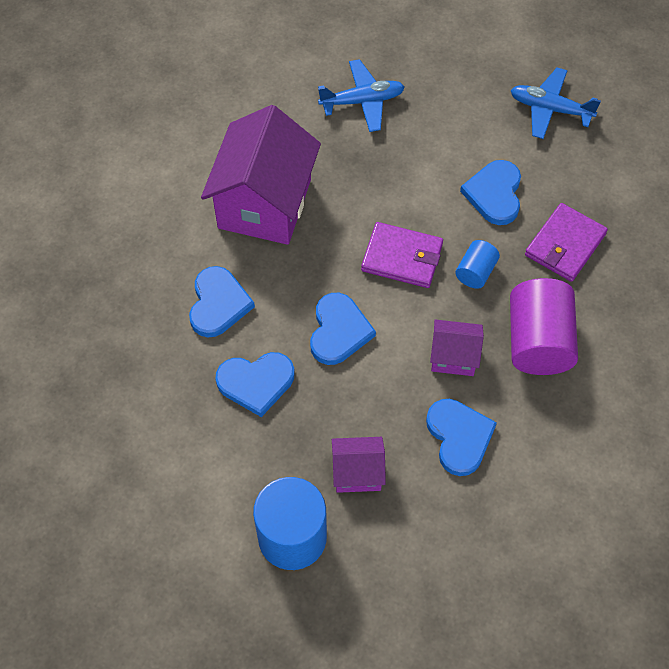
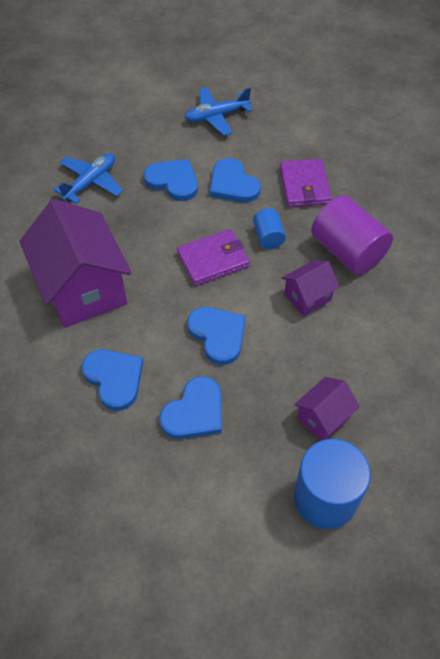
camera: 40 degrees left, 5 degrees down
blue heart [426,399,497,476] -> blue heart moved to [144,159,198,201]

